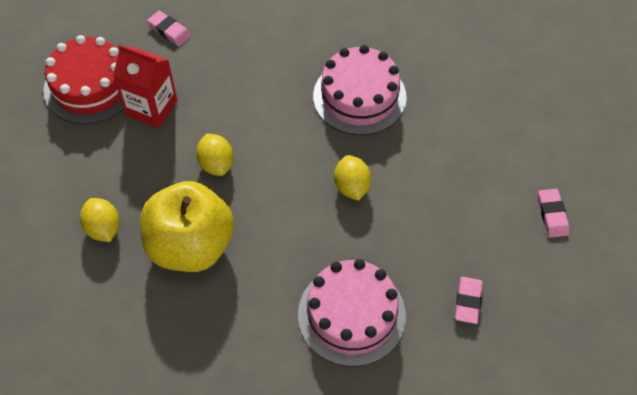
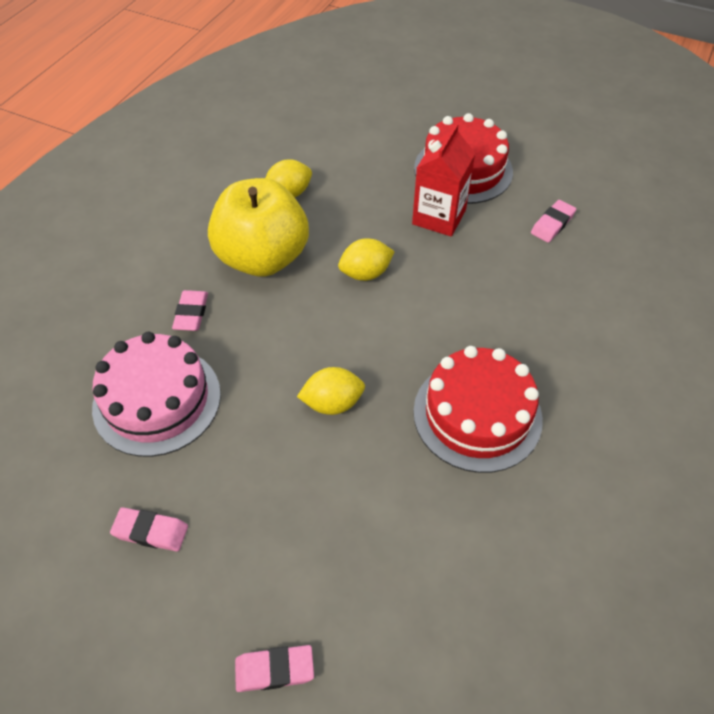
camera: 90 degrees right, 5 degrees down
pink cake [313,45,407,135] -> red cake [413,346,543,473]
none -> pink eraser [172,290,208,331]

